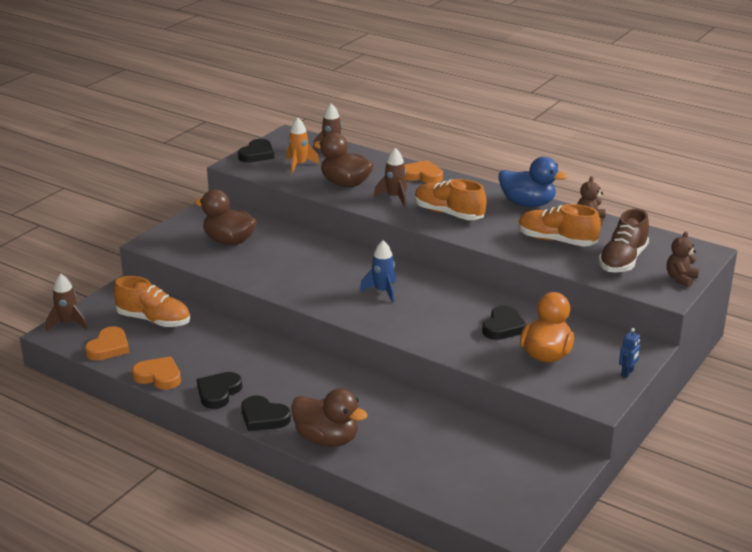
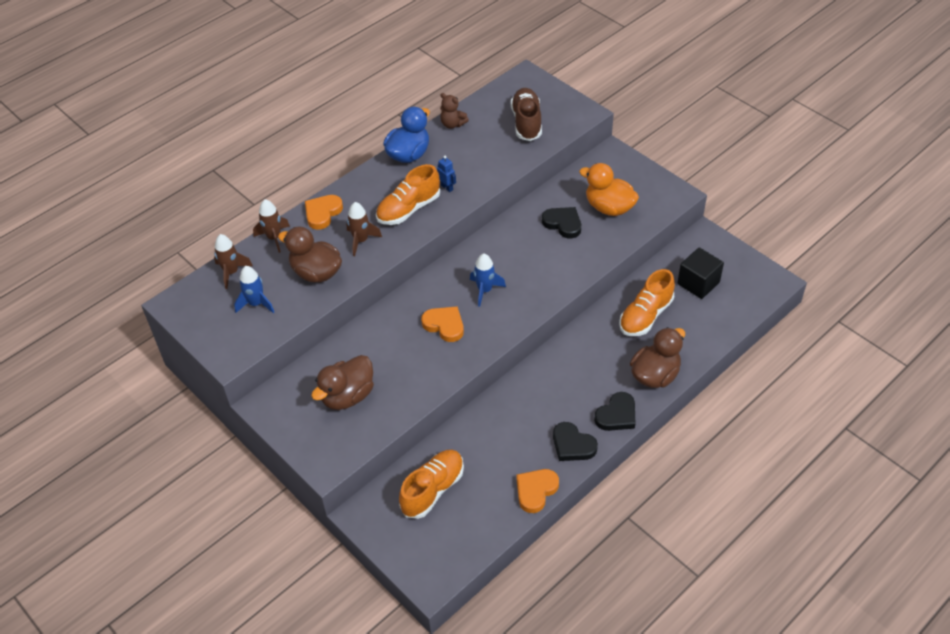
camera: 75 degrees left, 20 degrees up
brown rocket [46,274,87,331] -> brown rocket moved to [253,199,290,253]
orange heart [85,326,129,361] -> orange heart moved to [421,306,464,342]
black heart [238,139,275,163] -> none
orange rocket [286,117,320,174] -> blue rocket [234,266,274,313]
brown duck [313,133,373,187] -> brown duck turned 75 degrees clockwise [278,227,342,283]
orange shoe [518,204,601,247] -> orange shoe moved to [619,269,675,336]
brown shoe [598,209,649,273] -> brown shoe turned 135 degrees counterclockwise [511,88,542,141]
blue robot [619,328,640,378] -> blue robot moved to [437,156,456,192]
brown teddy bear [667,232,699,287] -> none
none -> black cube [677,247,724,299]

